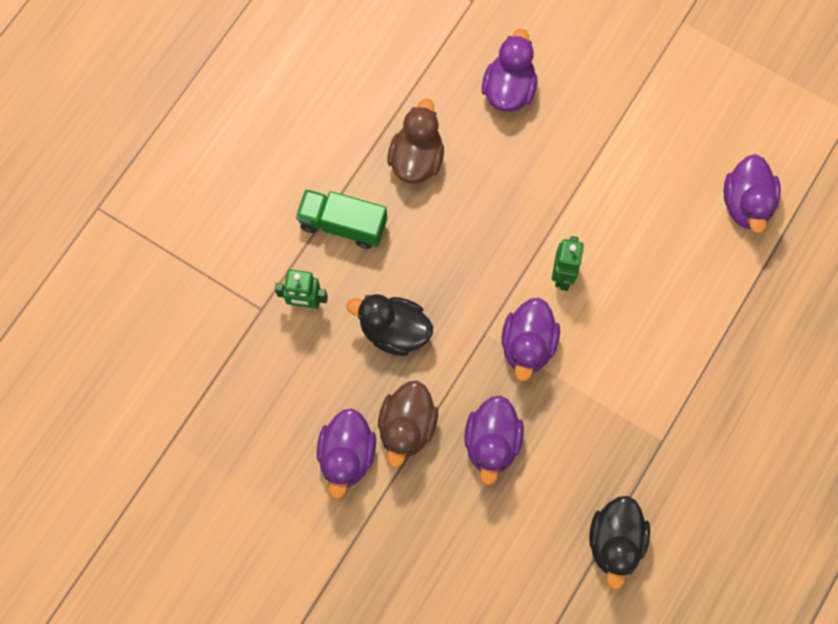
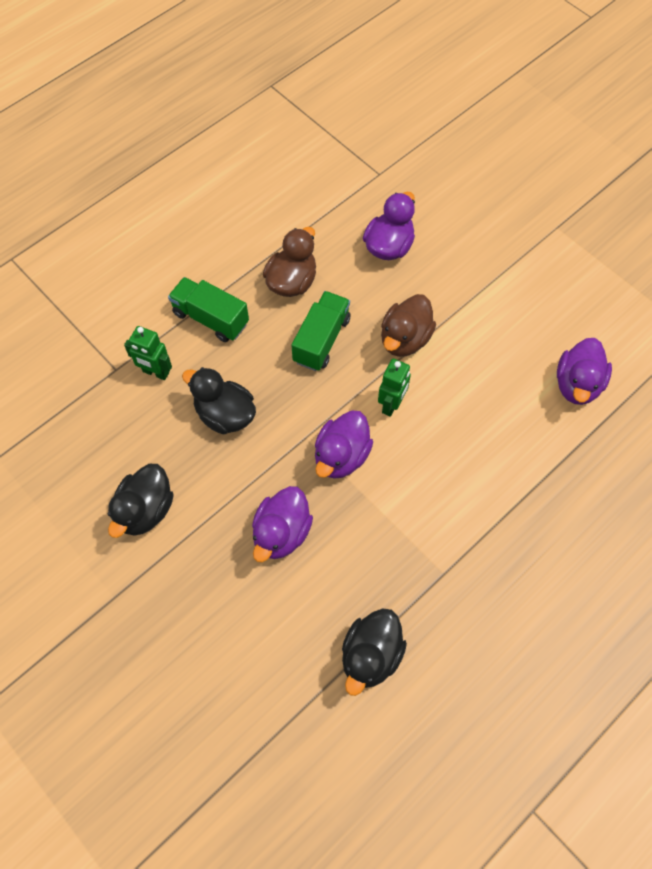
camera: 15 degrees right, 10 degrees down
purple duck [317,408,376,499] -> black duck [108,464,174,538]
brown duck [378,381,438,468] -> brown duck moved to [381,294,436,357]
none -> green truck [292,291,351,371]

